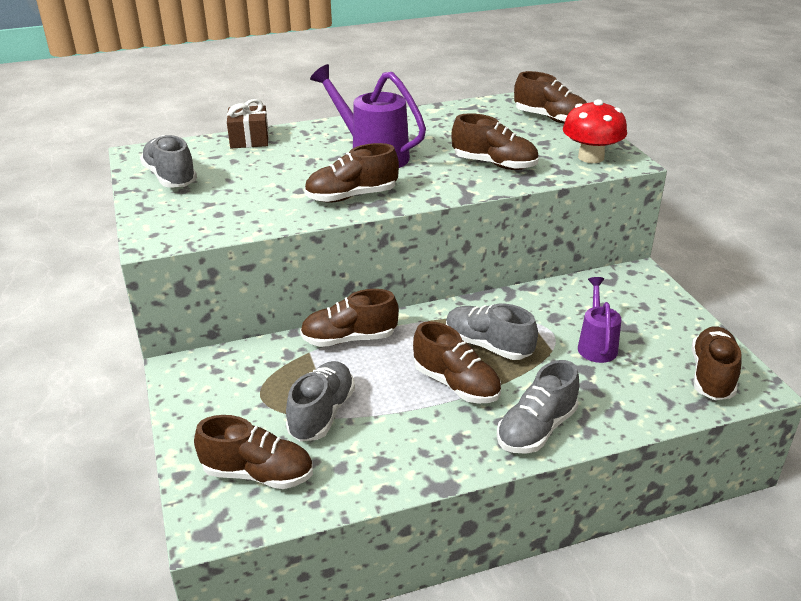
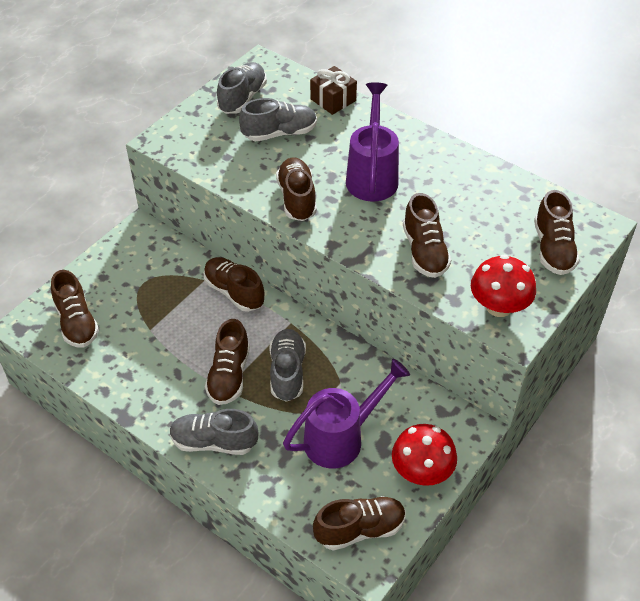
camera: 55 degrees right, 15 degrees up
grey shoe [286,361,355,442] -> grey shoe moved to [239,98,317,141]
brown shoe [304,143,399,203] -> brown shoe turned 45 degrees clockwise [276,158,317,221]
purple watering can [578,277,621,363] -> purple watering can [283,358,410,468], size x1.62
none -> red mushroom [392,424,457,486]

